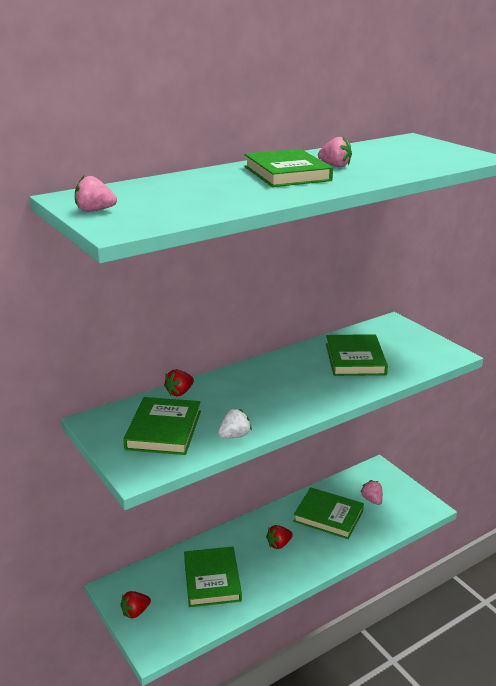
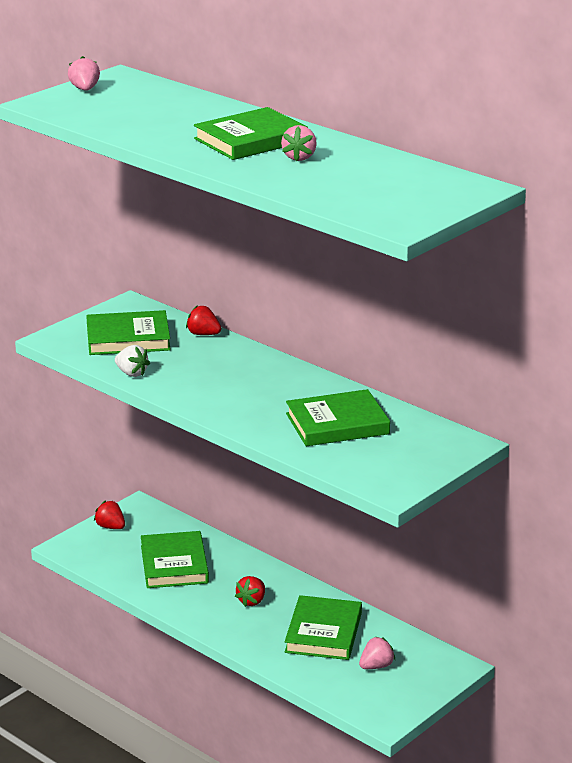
camera: 75 degrees right, 0 degrees up
green book [184,547,242,607] -> green book turned 75 degrees counterclockwise [141,531,209,588]
red strawberry [266,525,293,549] -> red strawberry turned 105 degrees counterclockwise [235,576,265,607]

